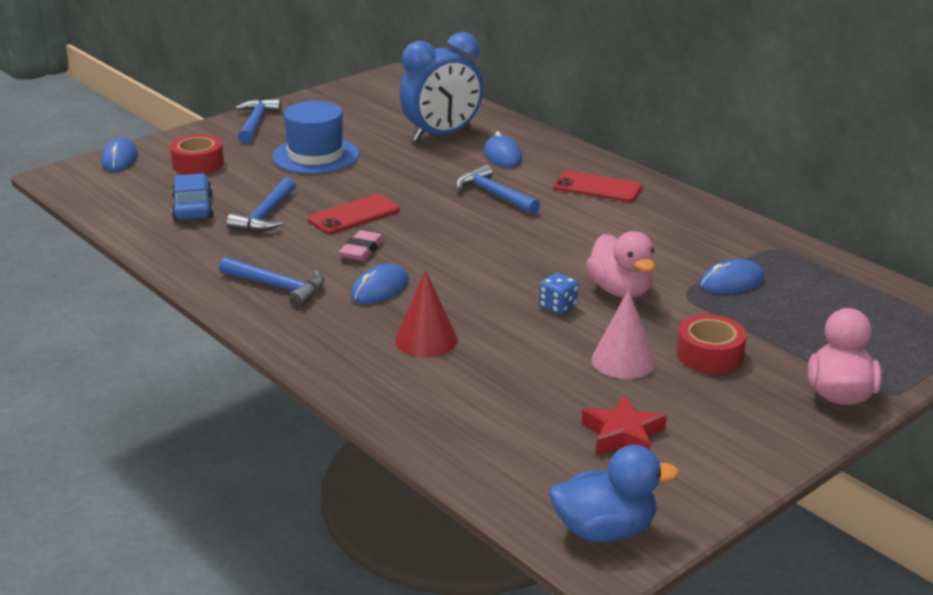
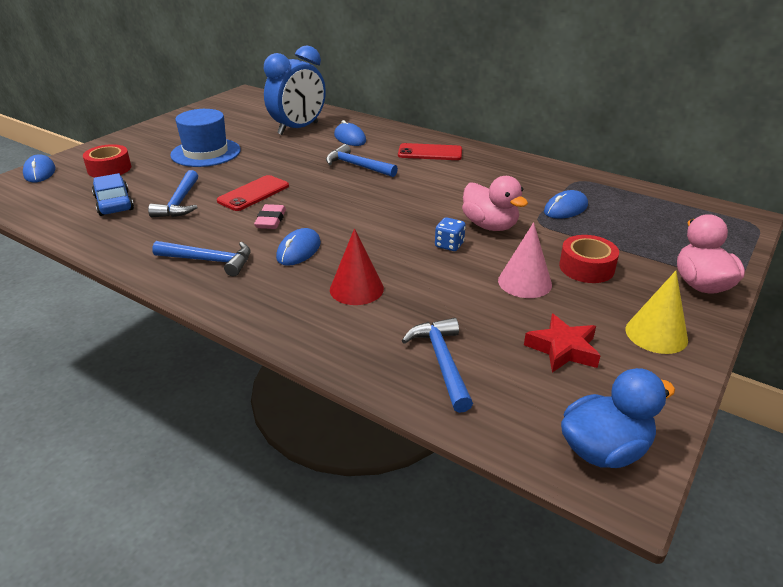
camera: 15 degrees left, 5 degrees up
blue hammer [235,99,282,143] -> blue hammer moved to [402,318,473,413]
none -> yellow cone [626,271,688,354]

